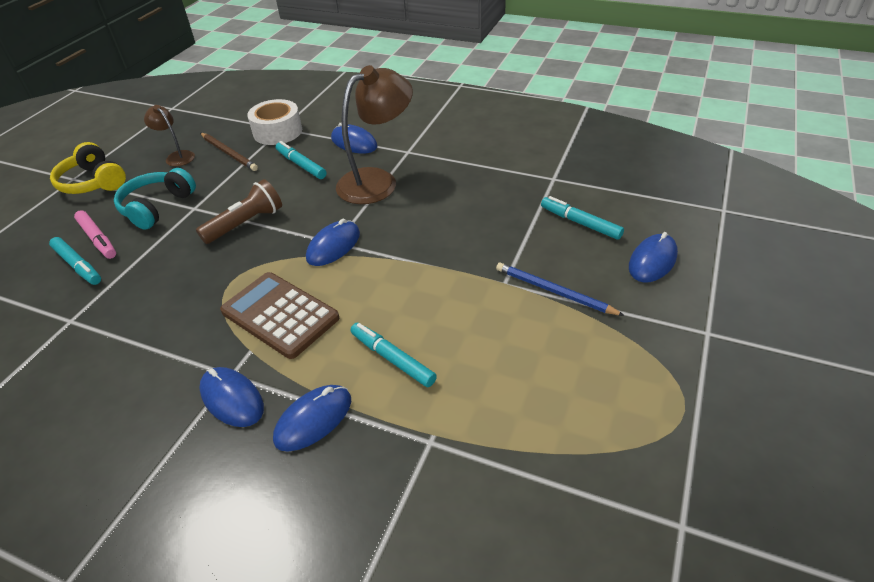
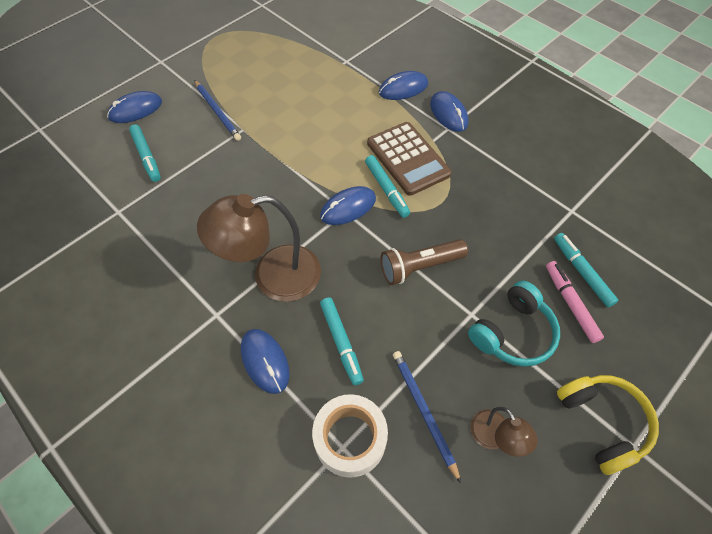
camera: 160 degrees left, 15 degrees up
brown pencil [200,133,258,171] -> blue pencil [393,351,461,483]
turquoise marker [350,323,437,387] -> turquoise marker moved to [365,155,410,218]

